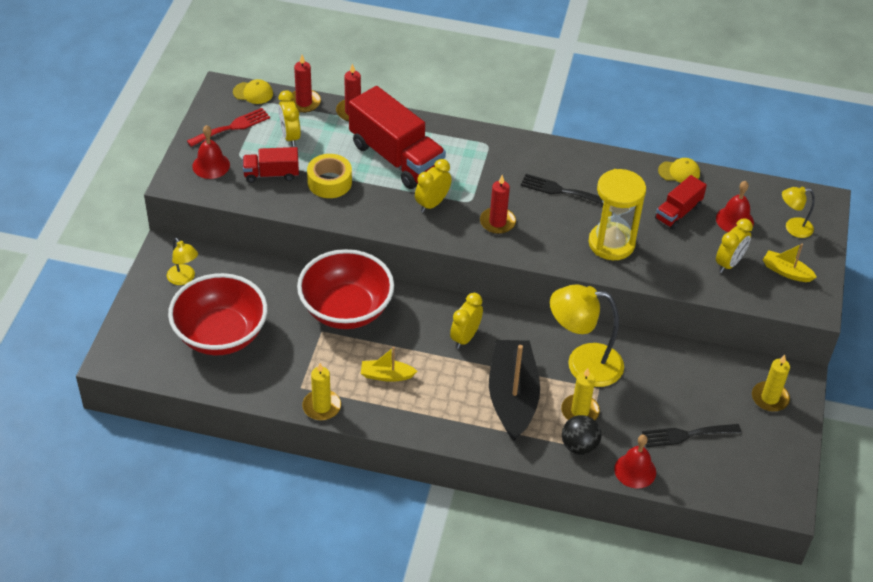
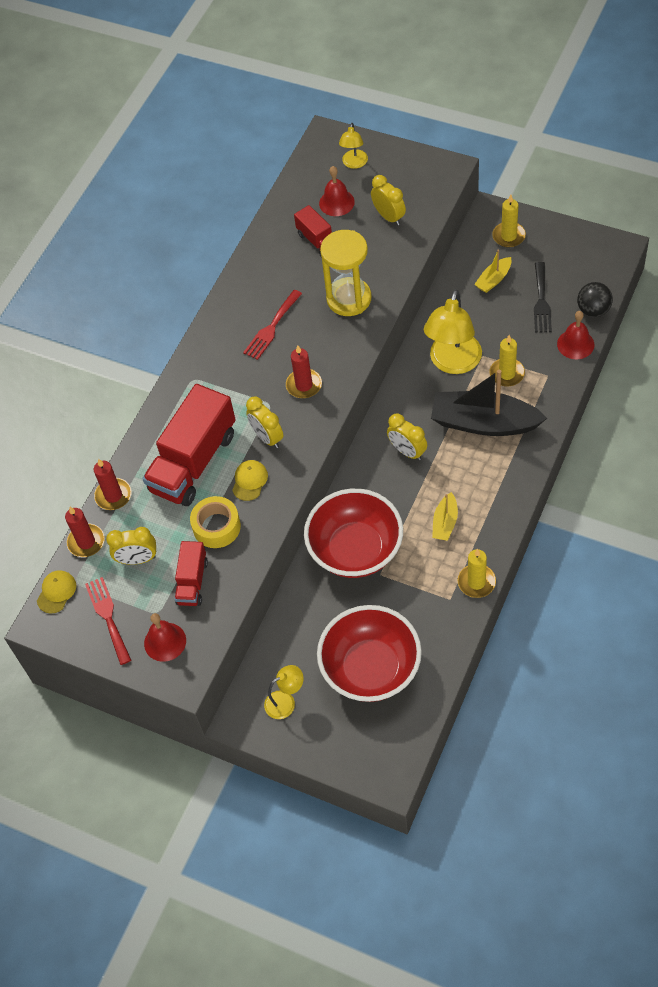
camera: 70 degrees left, 10 degrees up
red truck [349,86,446,189] -> red truck turned 150 degrees clockwise [142,384,236,506]
black fork [521,174,603,205] -> red fork [243,290,302,360]
black ball [562,415,602,455] -> black ball moved to [577,282,613,317]
yellow cap [658,158,700,183] -> yellow cap moved to [232,460,268,501]
yellow boat [763,244,817,282] -> yellow boat moved to [474,249,512,293]

